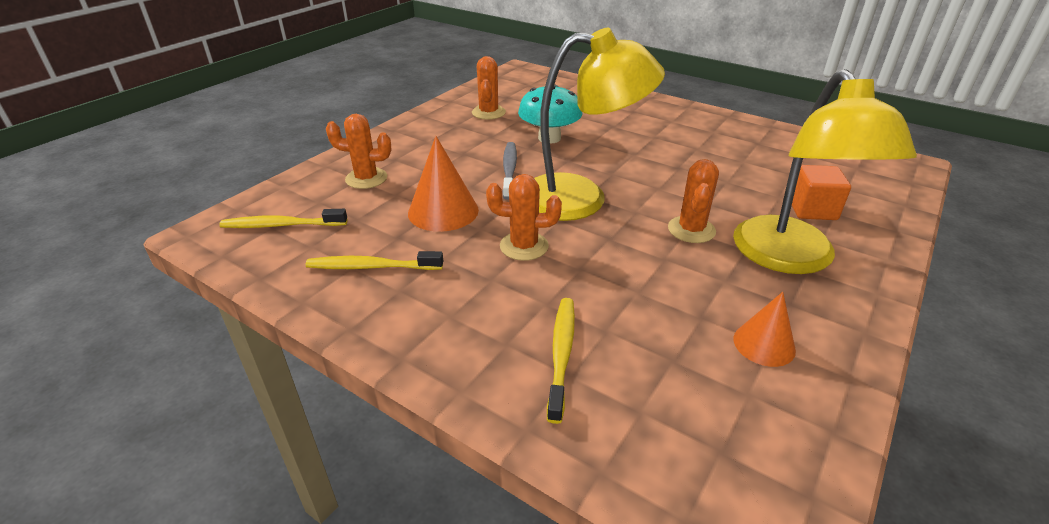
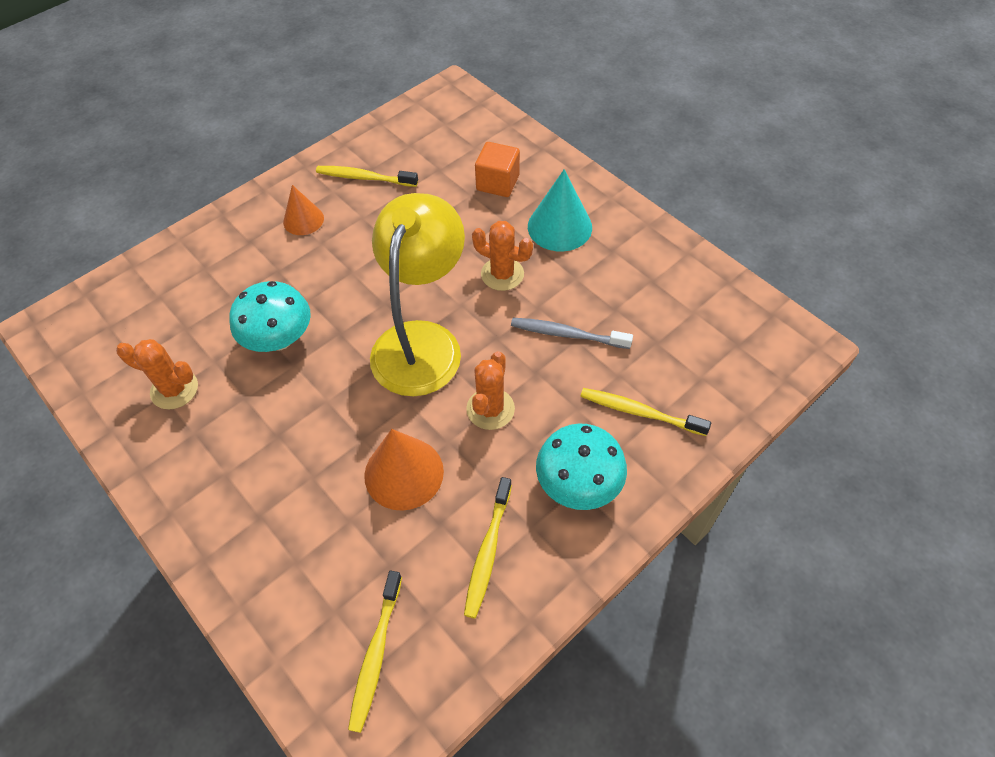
camera: 75 degrees left, 20 degrees up
orange cactus [326,114,391,189] -> none
grey toothbrush [502,142,517,200] -> grey toothbrush moved to [511,318,633,349]
yellow lamp [733,69,917,274] -> turquoise cone [528,169,592,252]
orange cone [734,292,796,367] -> orange cone moved to [283,185,324,235]
none -> yellow toothbrush [316,166,418,187]
none -> turquoise mushroom [536,424,627,510]

